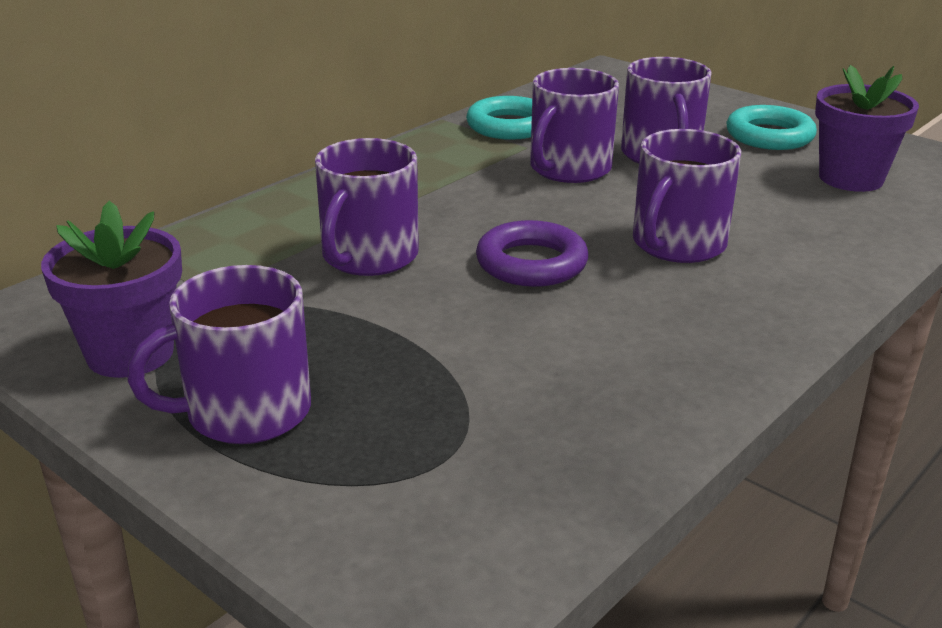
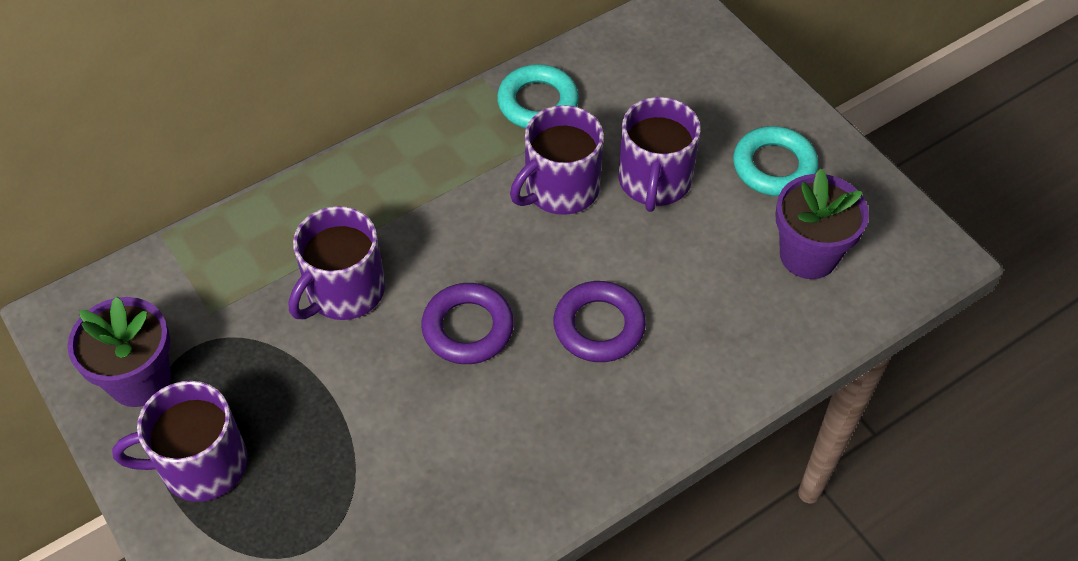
camera: 15 degrees right, 25 degrees up
purple mug [633,129,741,263] -> purple ring [554,281,646,362]

